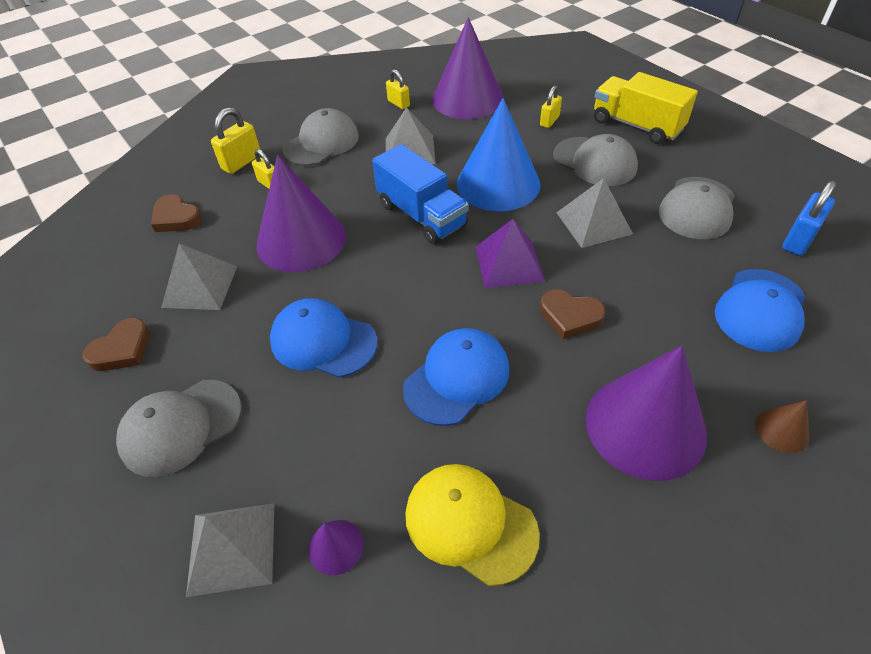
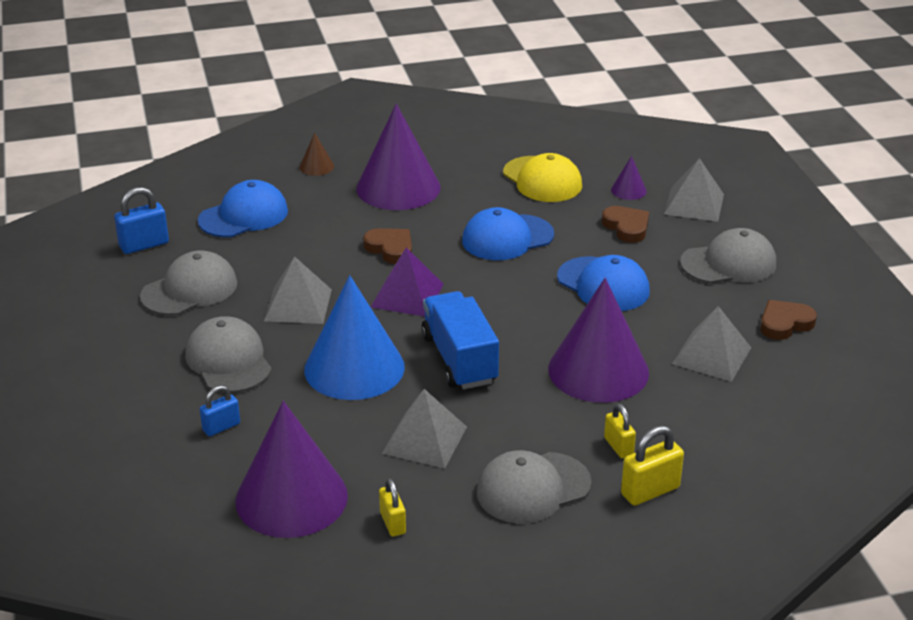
camera: 160 degrees left, 15 degrees down
brown heart [151,194,202,232] -> brown heart moved to [602,206,649,243]
yellow padlock [540,86,562,128] -> blue padlock [200,385,240,436]
yellow truck [594,72,698,144] -> none

